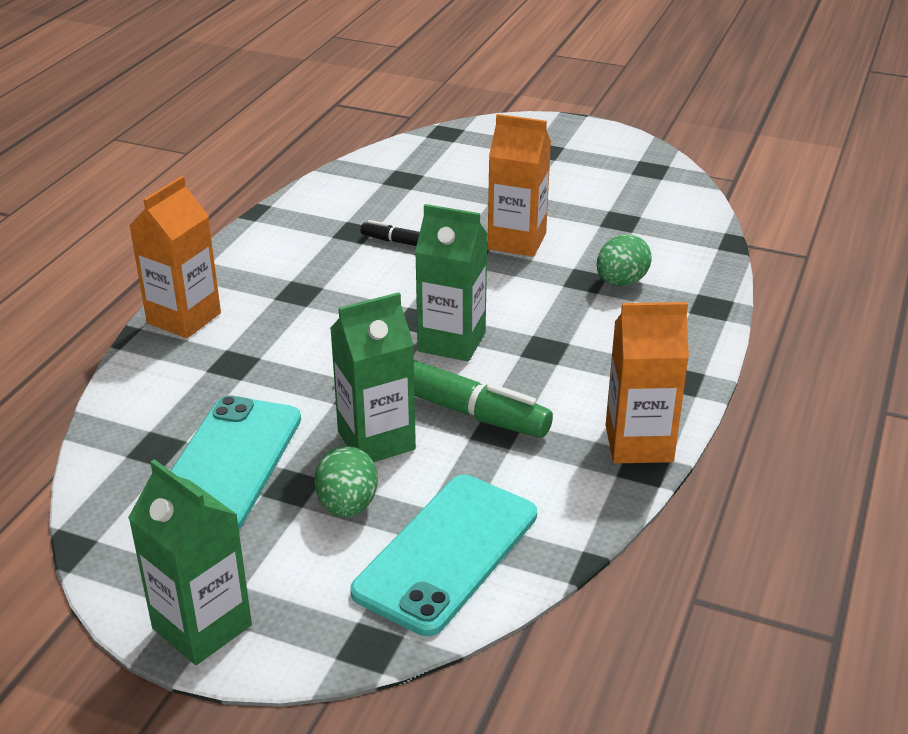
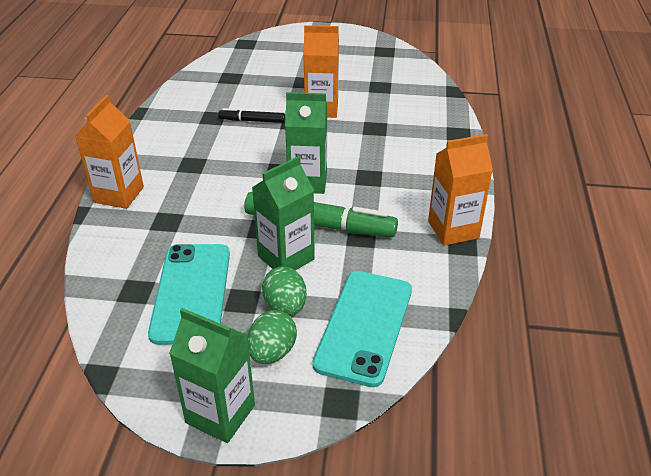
camera: 15 degrees left, 5 degrees up
green egg [597,234,652,286] -> green egg moved to [248,310,297,364]

